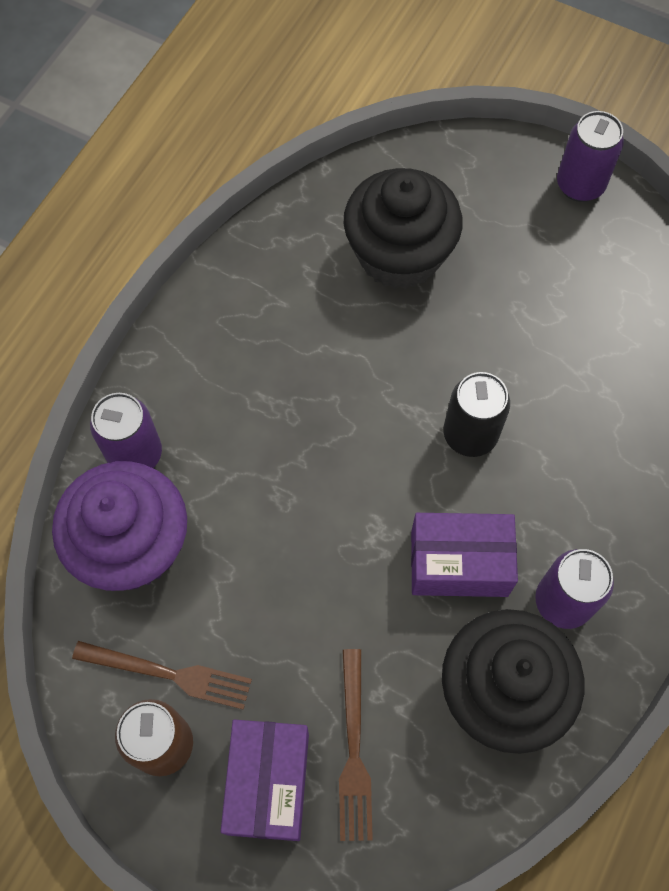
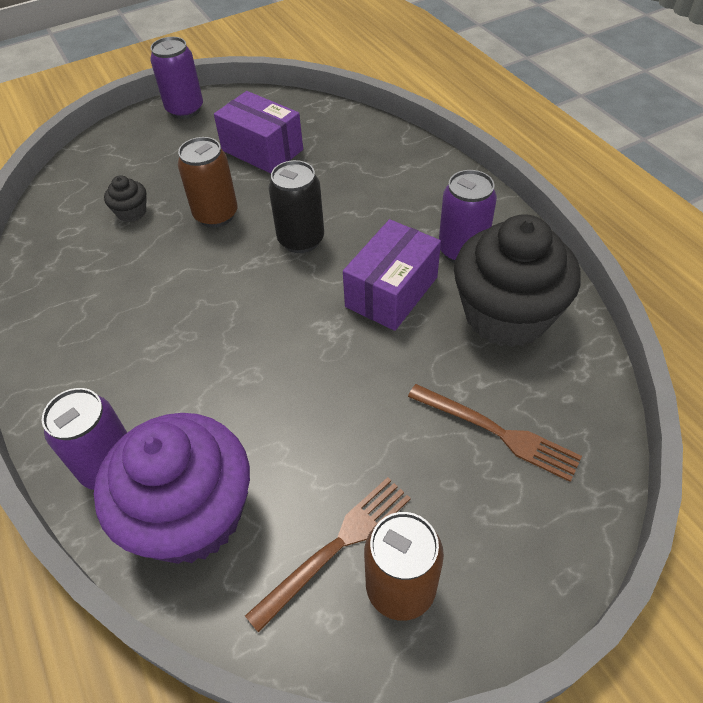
camera: 55 degrees left, 15 degrees down
purple box [221,720,309,841] -> purple box moved to [214,91,303,173]
black cupcake [344,168,463,289] -> black cupcake [104,175,146,222], size x0.41
none -> brown can [178,137,238,228]

